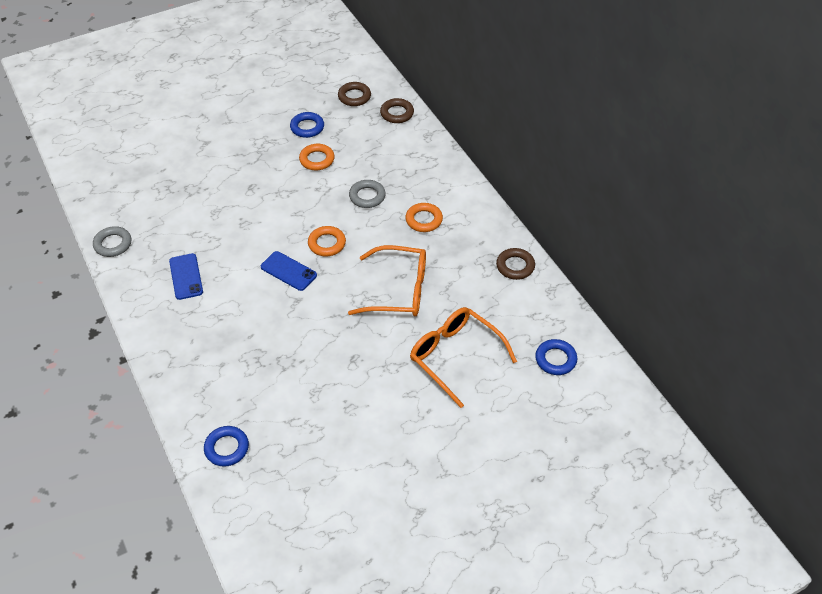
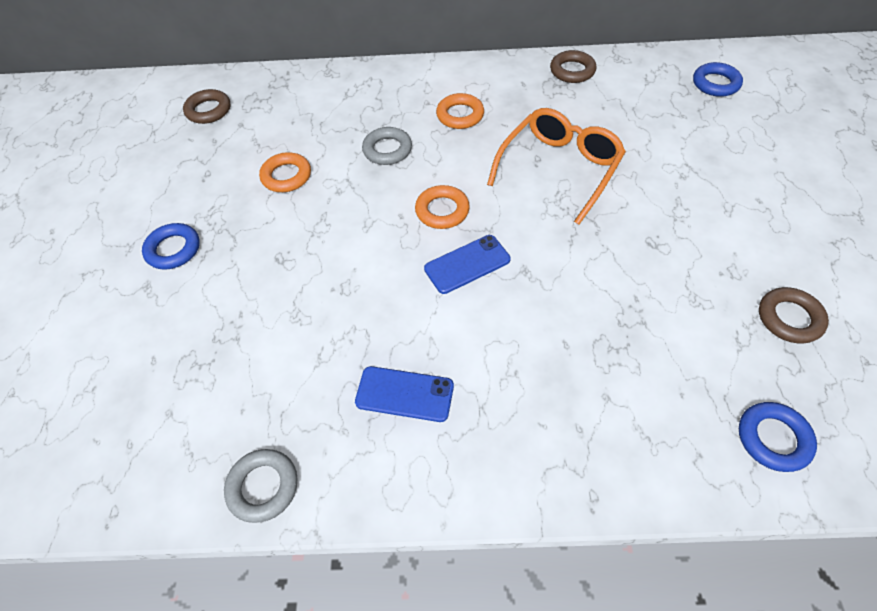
camera: 60 degrees left, 5 degrees up
blue ring [290,112,324,138] -> blue ring moved to [142,223,200,270]
brown ring [380,98,414,123] -> brown ring moved to [759,287,829,344]
orange glasses [410,307,517,408] -> none

